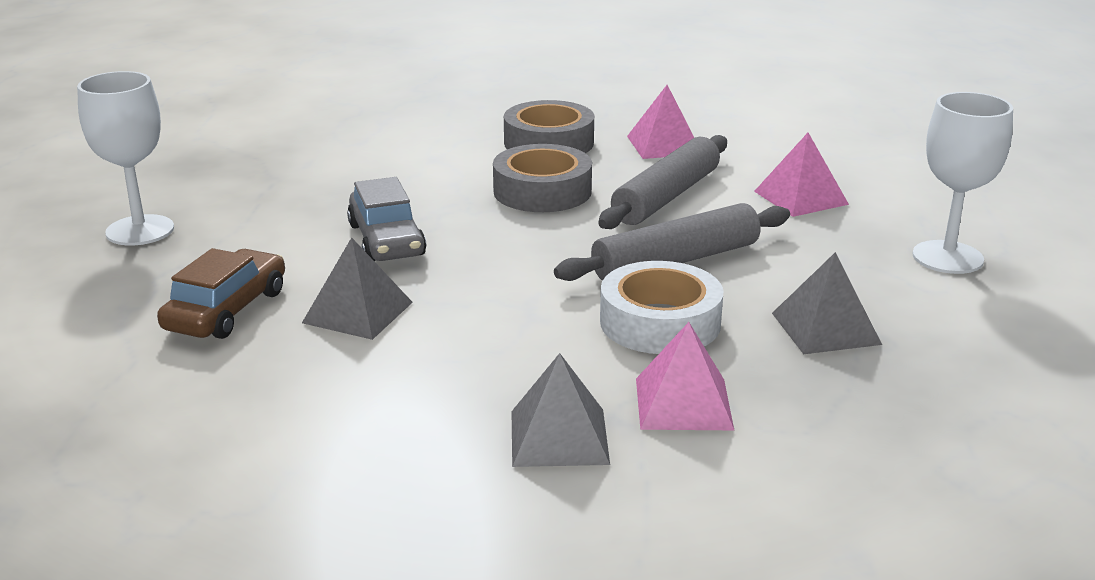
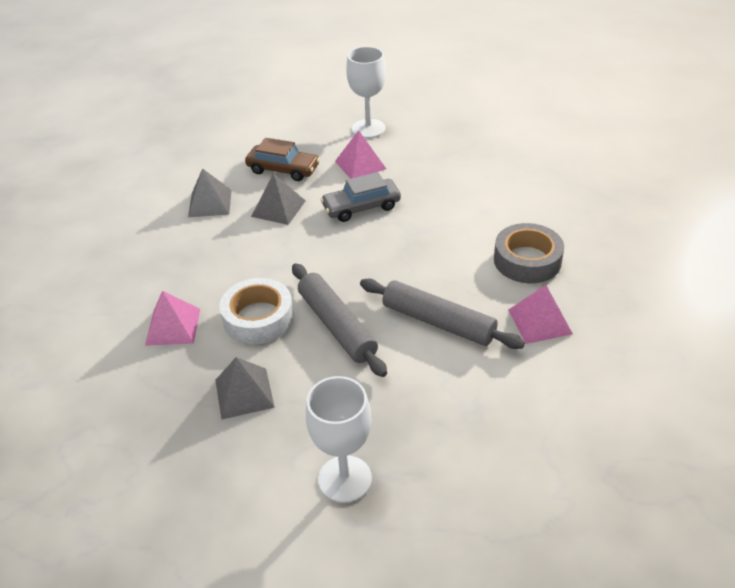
camera: 90 degrees right, 15 degrees up
grey tape [493,144,592,212] -> none
grey pyramid [512,353,610,467] -> grey pyramid moved to [188,168,232,217]
pink pyramid [754,133,849,217] -> pink pyramid moved to [335,130,386,179]

